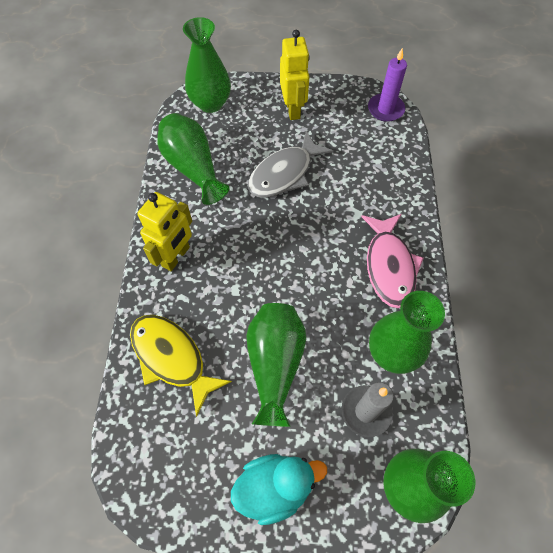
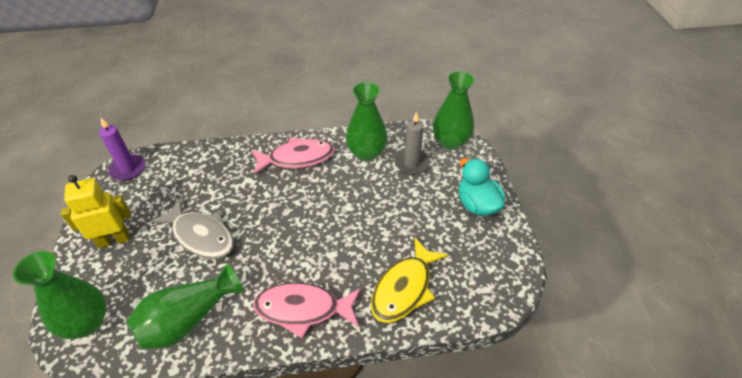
camera: 100 degrees left, 15 degrees down
yellow robot [137,192,192,271] -> pink fish [253,283,361,338]
green vase [246,303,306,427] -> none

